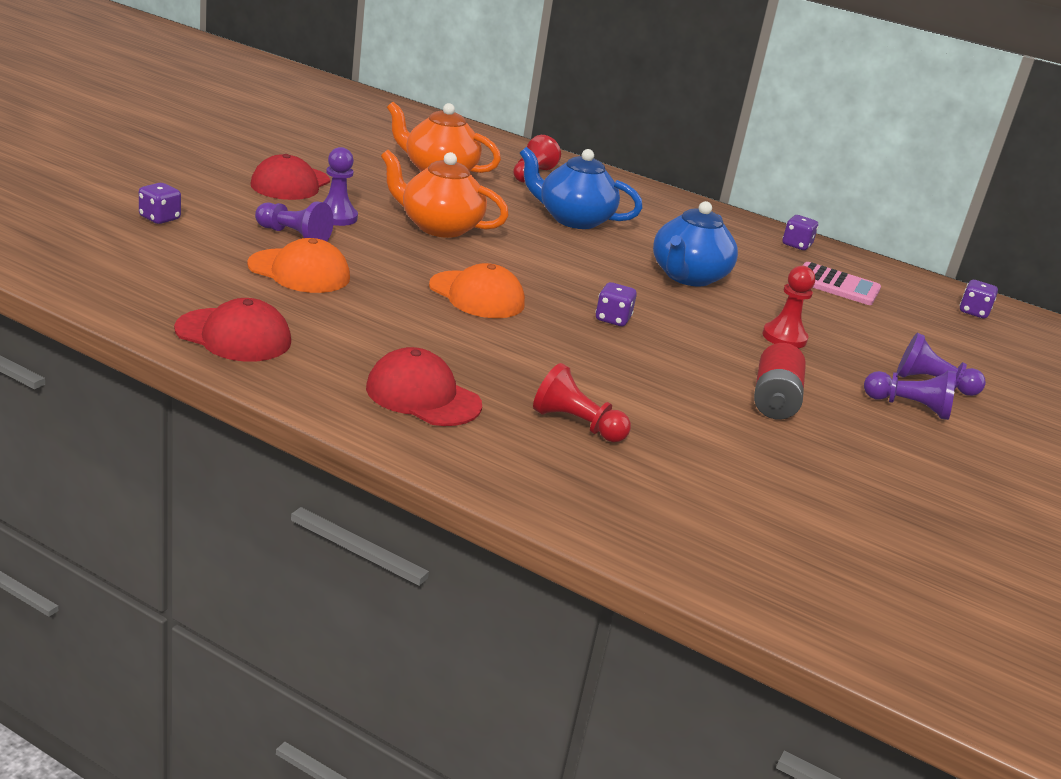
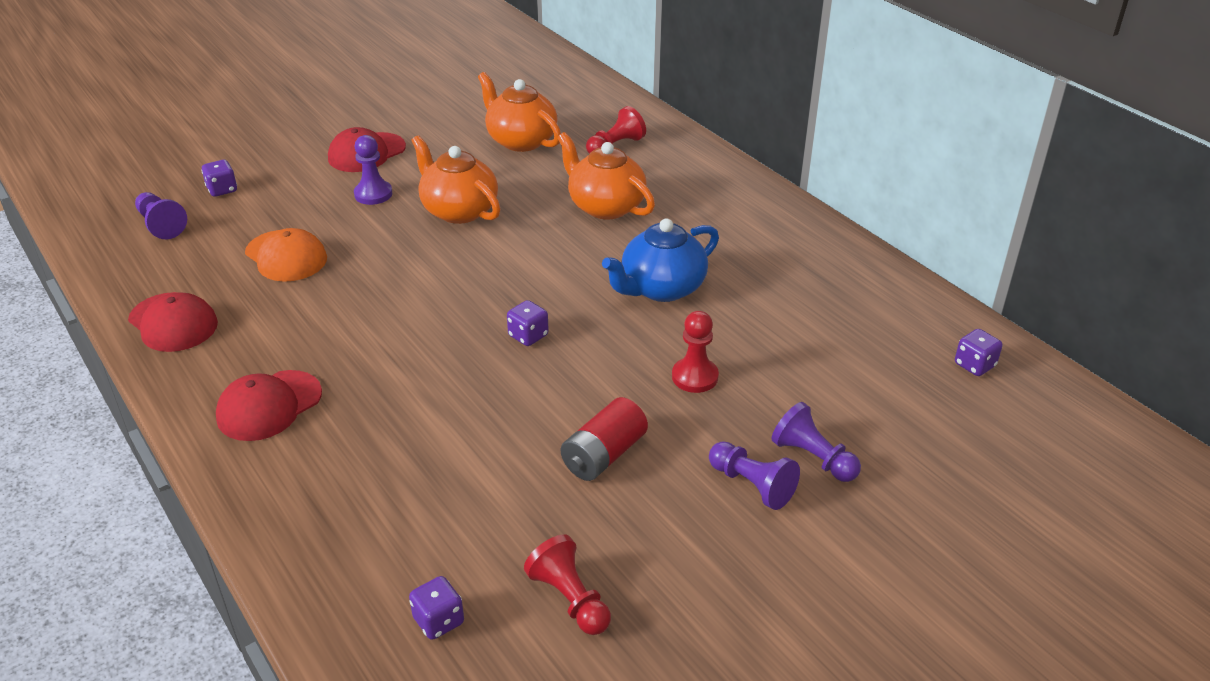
camera: 30 degrees right, 10 degrees up
purple pawn [255,201,334,241] -> purple pawn moved to [135,192,187,239]
red cap [366,347,482,426] -> red cap turned 105 degrees counterclockwise [216,370,322,441]
orange cap [429,263,525,318] -> none
blue teapot [520,147,643,229] -> orange teapot [558,132,655,219]
red pawn [533,363,631,442] -> red pawn moved to [524,534,611,635]
purple dice [783,215,818,250] -> purple dice moved to [409,576,464,640]
pink calculator [802,262,881,305] -> none

